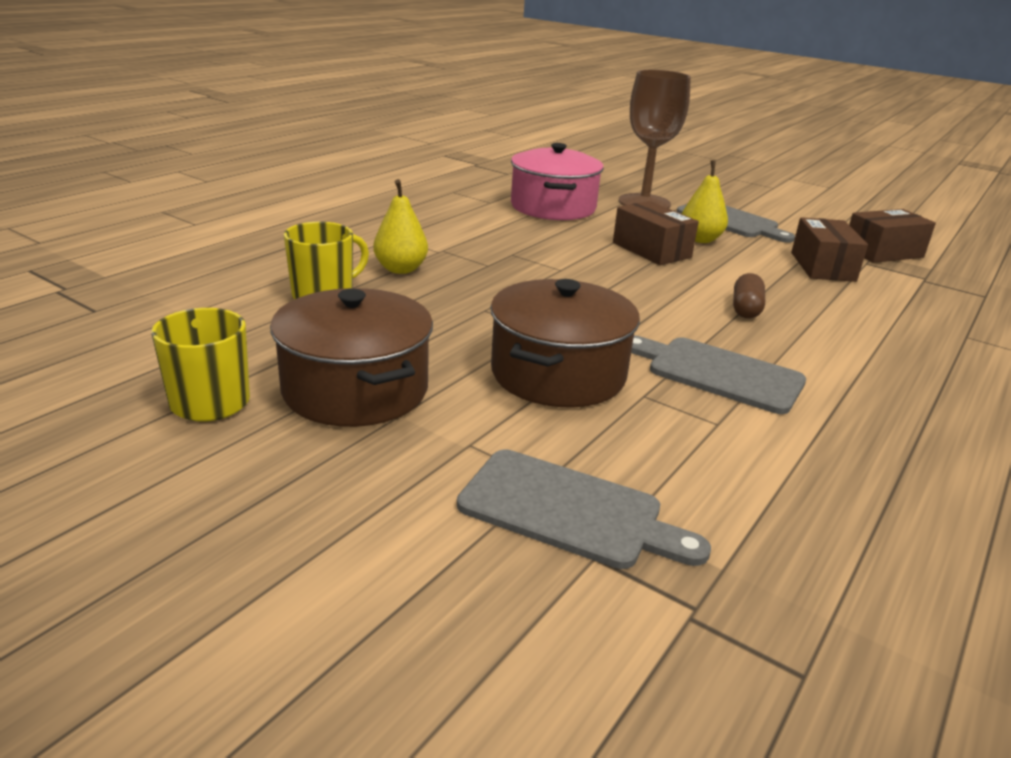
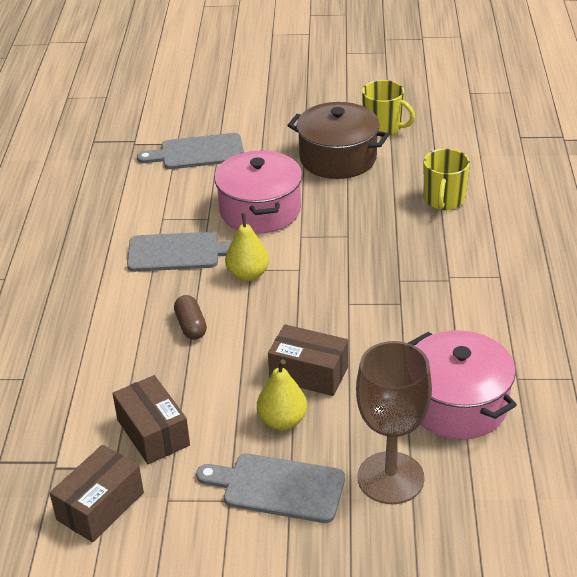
camera: 150 degrees right, 10 degrees up
yellow pear [373,179,428,274] -> yellow pear moved to [225,213,269,281]
brown pot [490,279,640,407] -> pink pot [214,150,302,234]

